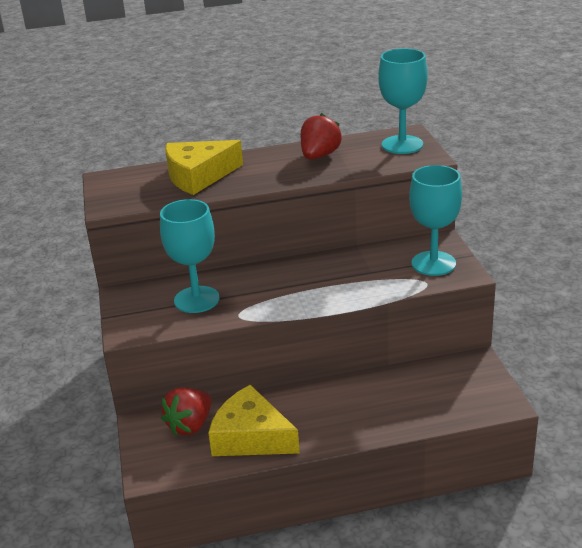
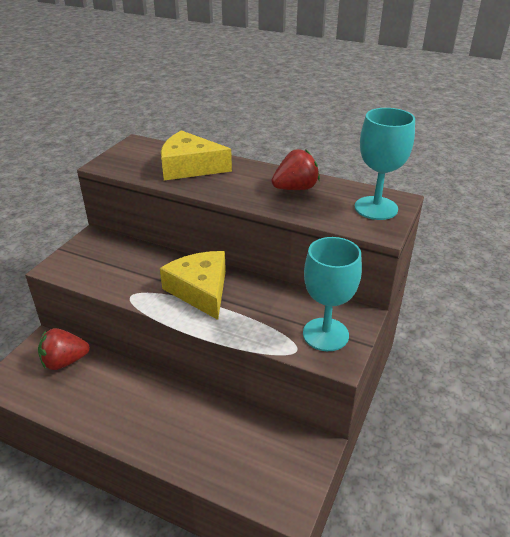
camera: 35 degrees right, 5 degrees up
turquoise goblet [160,199,220,313] -> none
yellow cheese [209,385,300,456] -> yellow cheese moved to [160,251,226,320]

